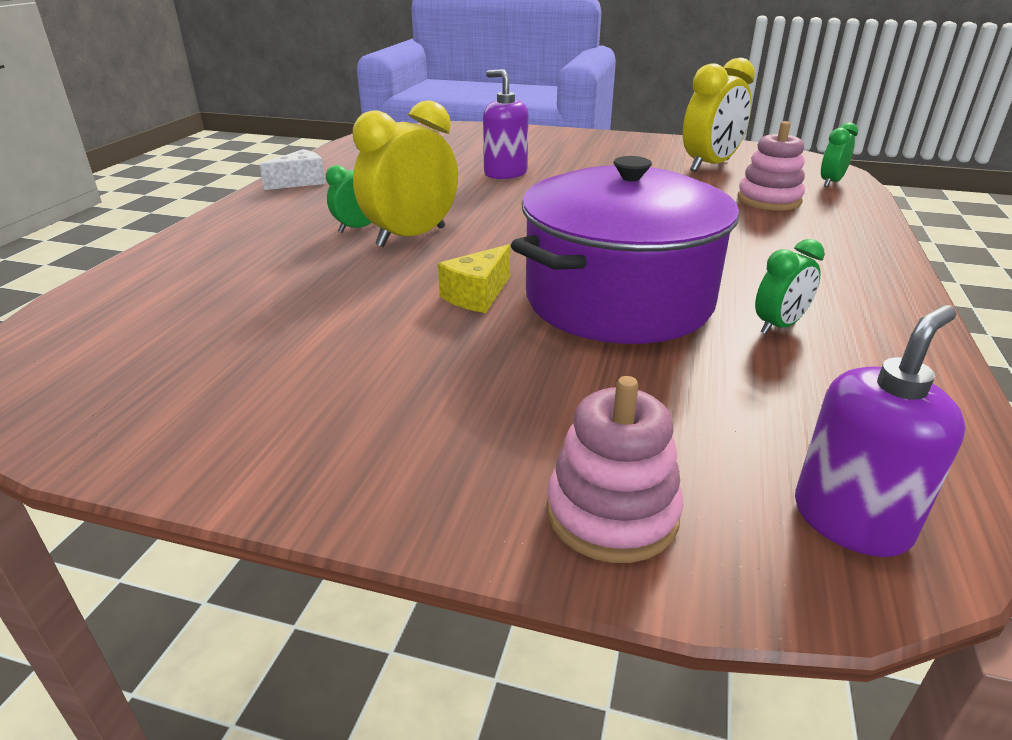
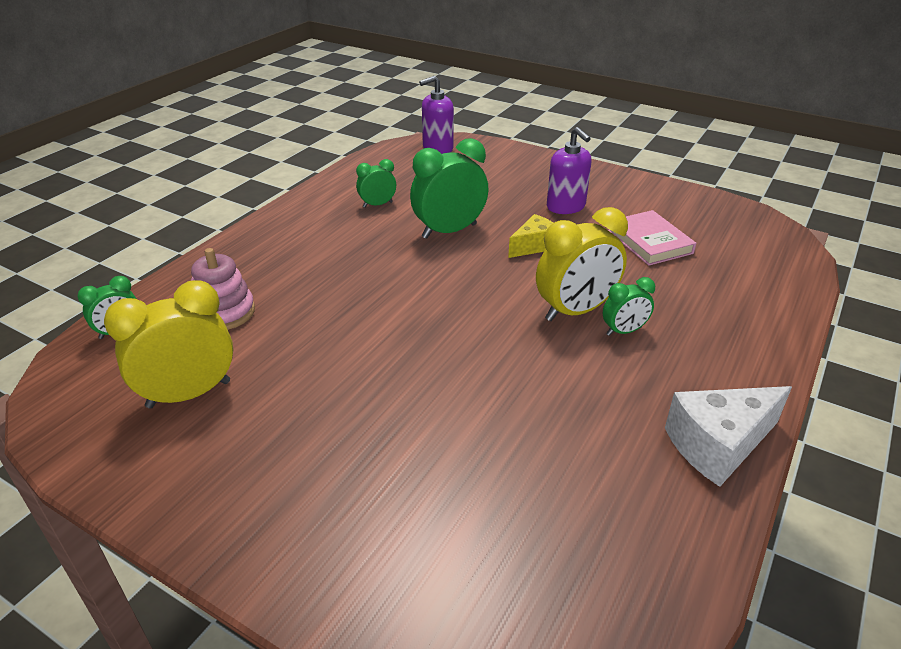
camera: 165 degrees left, 5 degrees up
white cheese [259,149,326,190] -> white cheese [665,386,792,487], size x1.57
purple soap dispenser [483,69,529,179] -> purple soap dispenser moved to [547,127,591,214]
purple pot [511,156,739,344] -> green clock [410,138,488,239]
pink stacking toy [547,376,683,563] -> none
none -> pink book [608,210,696,266]

